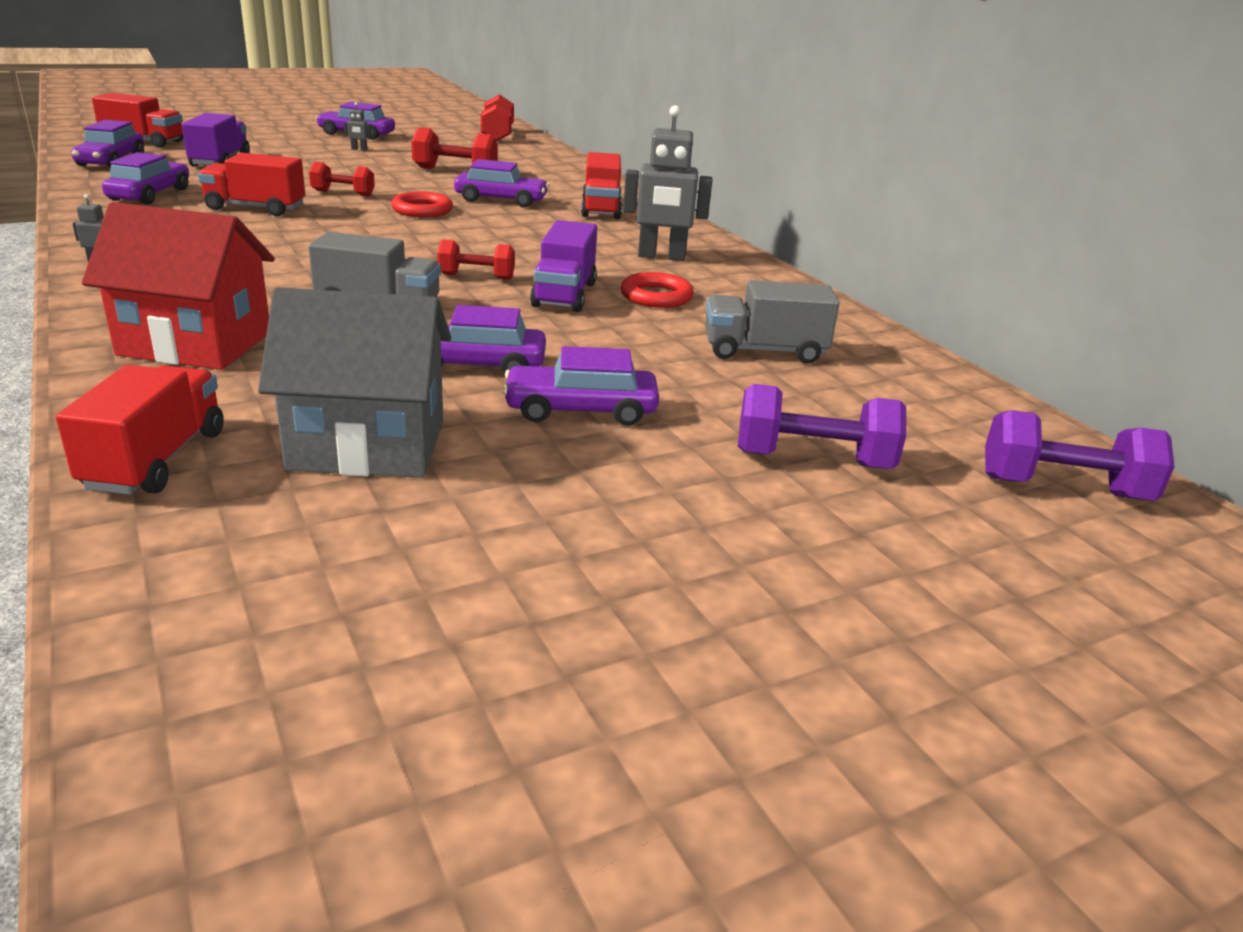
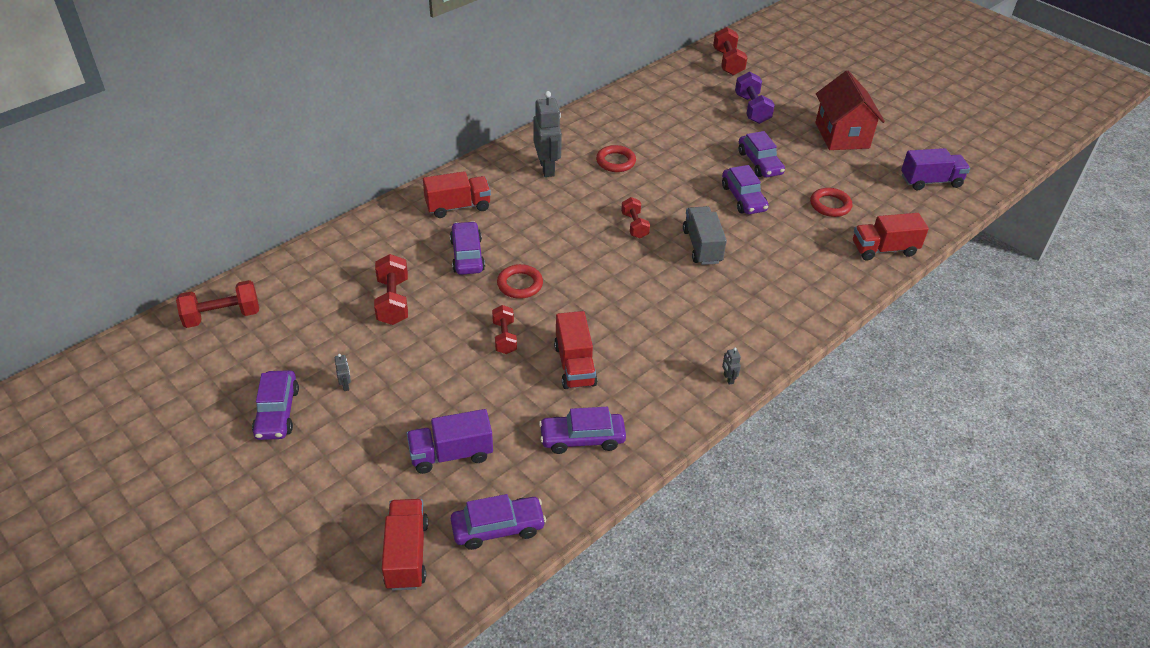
camera: 105 degrees left, 15 degrees up
red house [82,202,275,370] -> red house moved to [815,70,885,150]
grey house [258,287,451,478] -> red ring [810,188,852,217]
purple truck [530,220,597,312] -> purple truck moved to [901,148,970,190]
grey truck [705,280,840,364] -> none
purple dumbbell [985,410,1175,500] -> red dumbbell [713,27,748,75]

